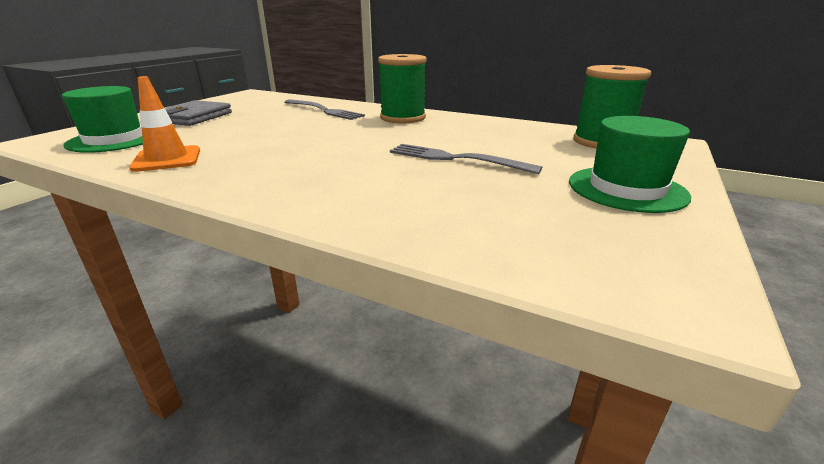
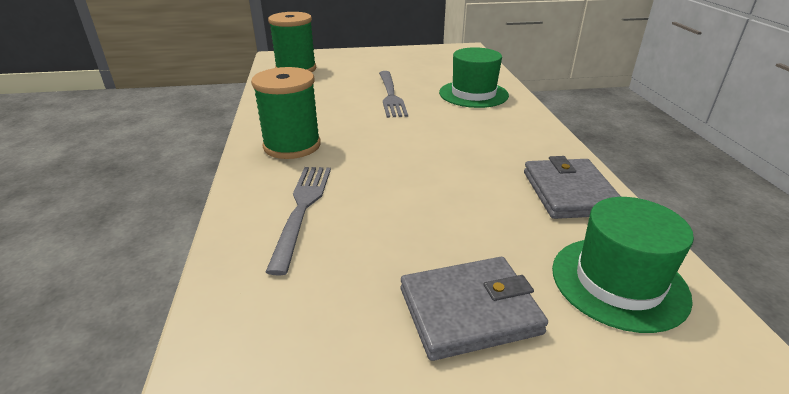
camera: 125 degrees left, 5 degrees up
orange traffic cone [129,76,200,172] -> grey wallet [524,156,621,219]
green hat [569,116,691,213] -> green hat moved to [439,47,509,108]

